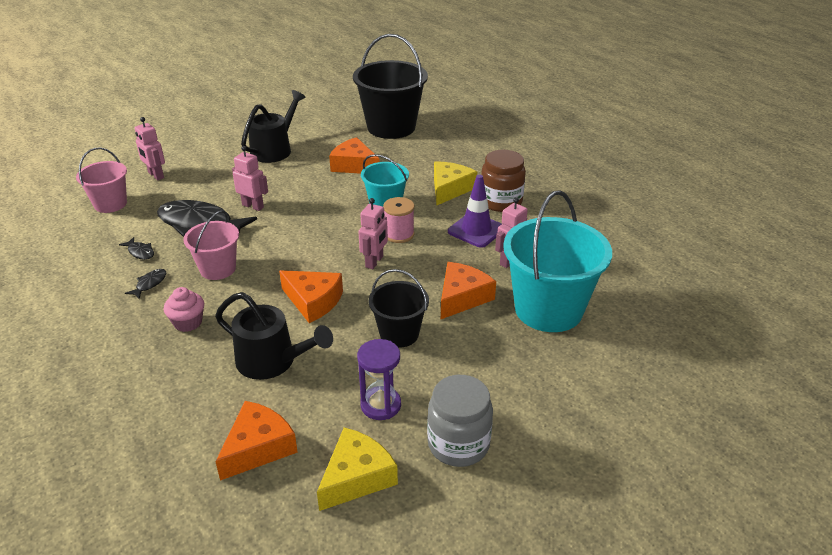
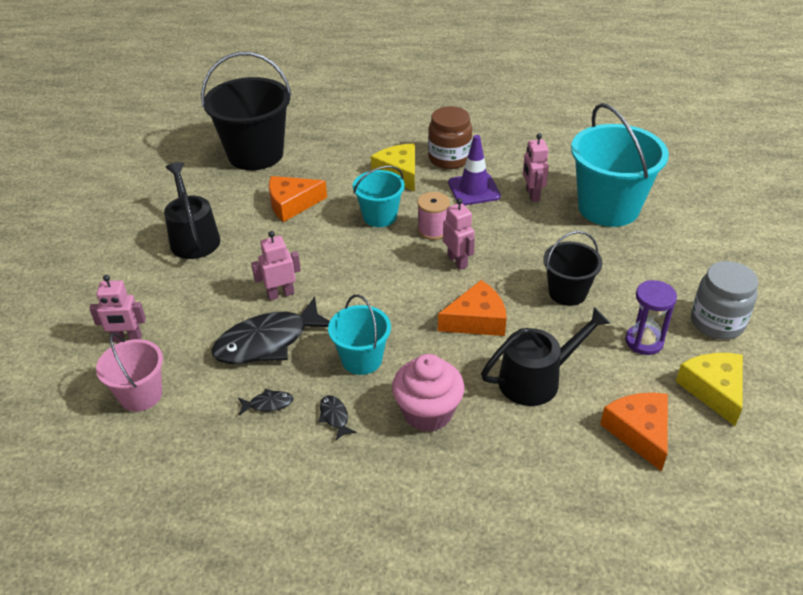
camera: 50 degrees left, 5 degrees up
pink cupcake [164,287,204,332] -> pink cupcake [392,354,464,432], size x1.60
pink bucket [183,210,239,280] -> turquoise bucket [328,294,391,375]
orange cheese [441,262,496,319] -> none

